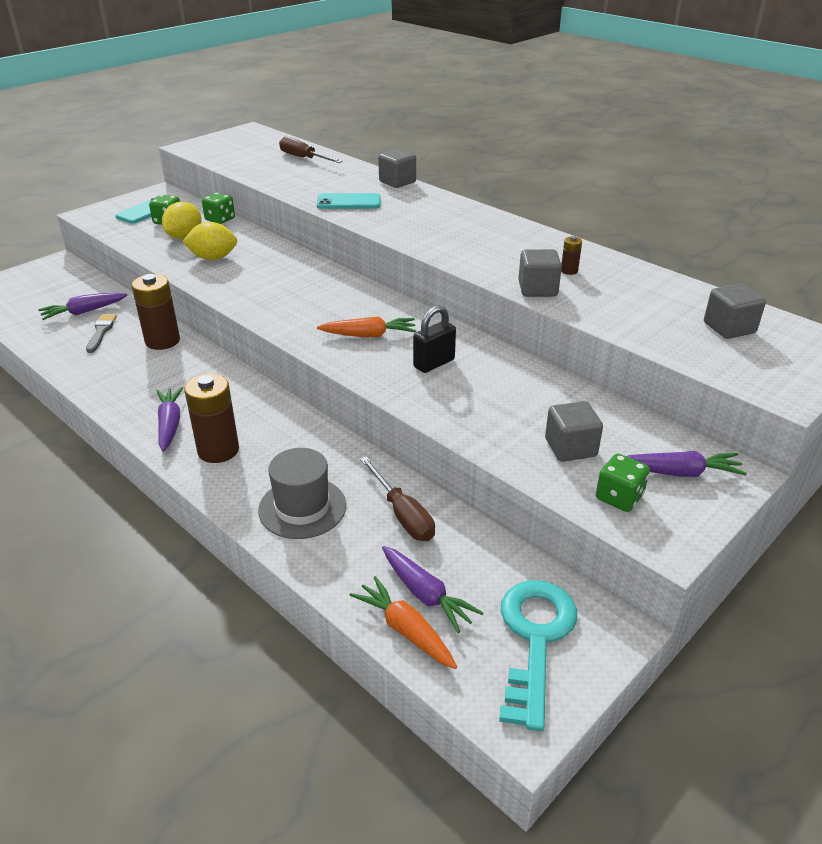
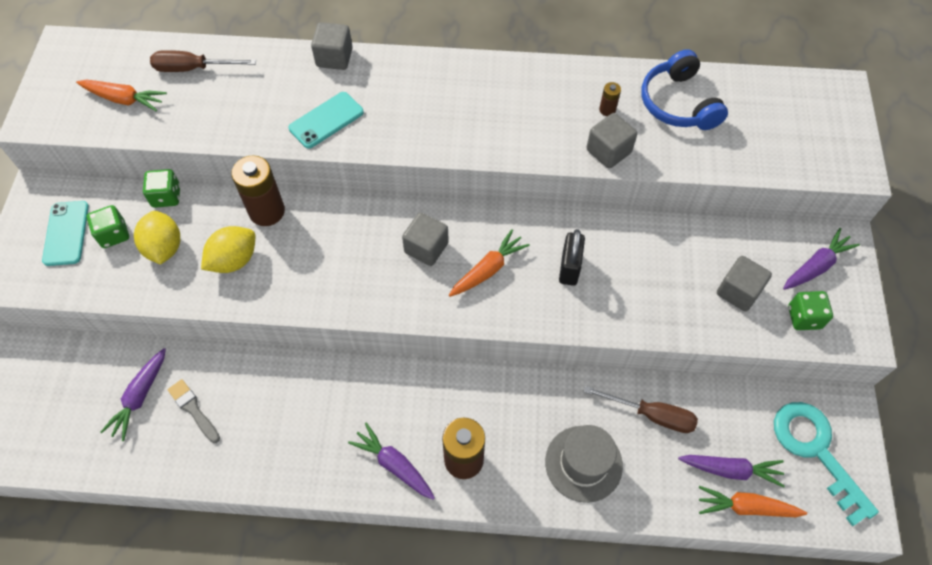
camera: 40 degrees left, 25 degrees up
brown battery [132,274,180,350] -> brown battery moved to [231,155,285,226]
grey cube [704,284,766,339] -> grey cube moved to [402,212,449,266]
none -> orange carrot [76,79,167,112]
none -> blue headphones [641,49,728,130]

